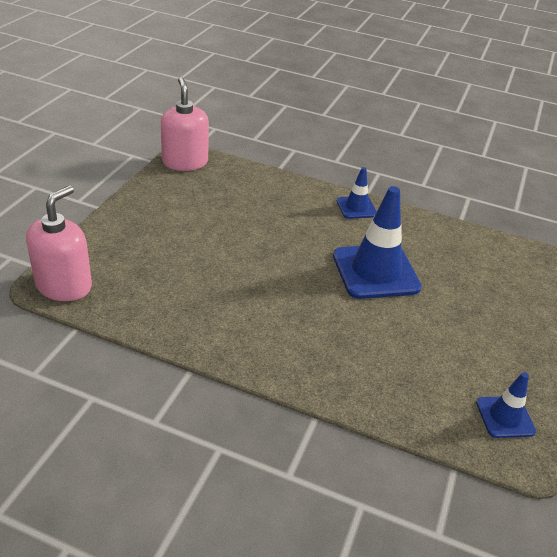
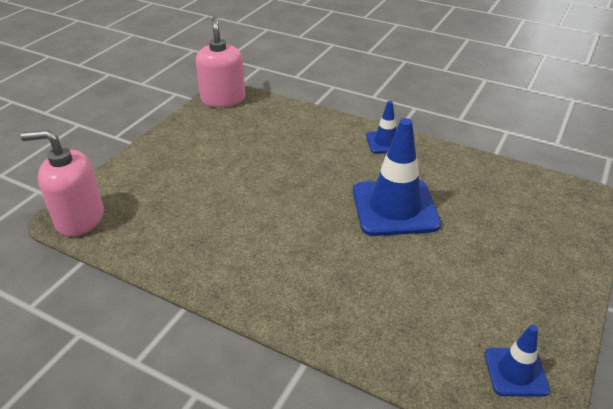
camera: 10 degrees right, 0 degrees up
pink soap dispenser [26,185,92,301] -> pink soap dispenser turned 120 degrees counterclockwise [20,130,104,237]

